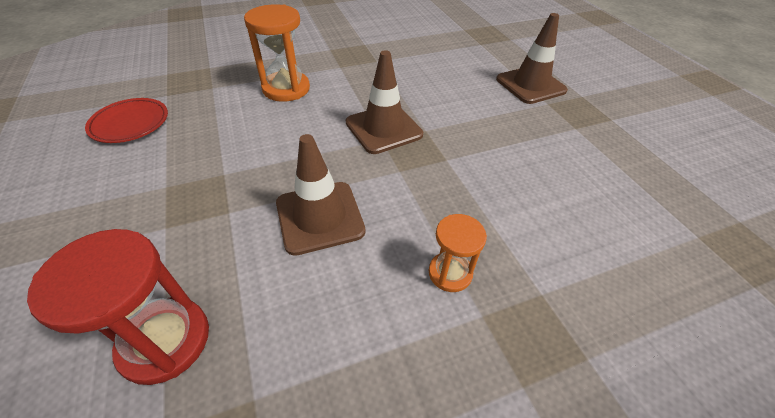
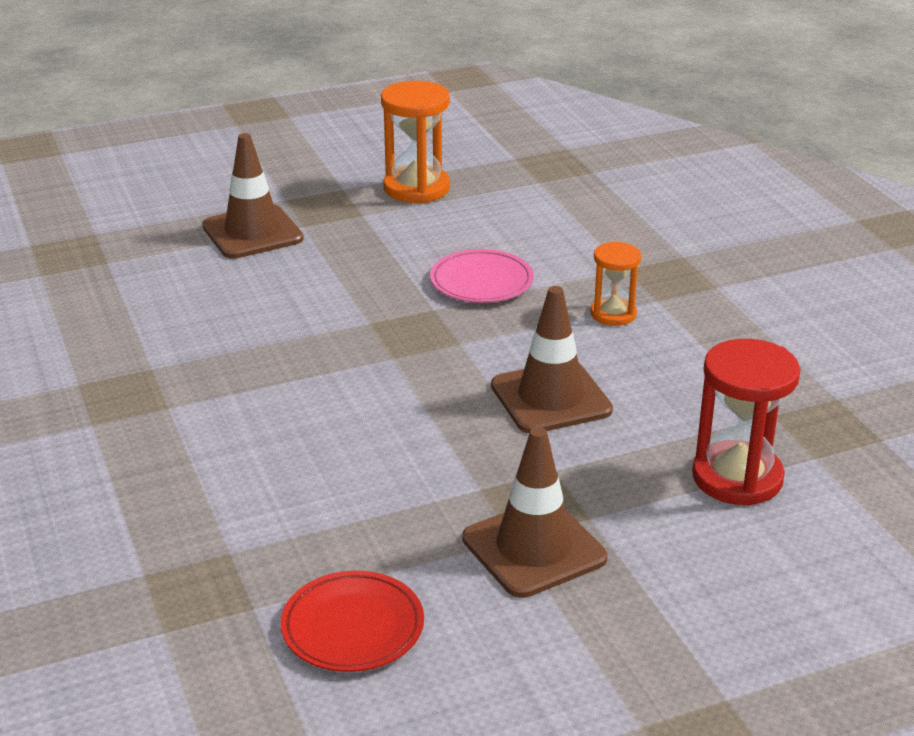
camera: 90 degrees left, 15 degrees down
orange hourglass [244,4,310,102] -> orange hourglass moved to [381,81,450,203]
brown traffic cone [346,50,423,154] -> brown traffic cone moved to [462,427,607,598]
none -> pink plate [430,249,534,303]

